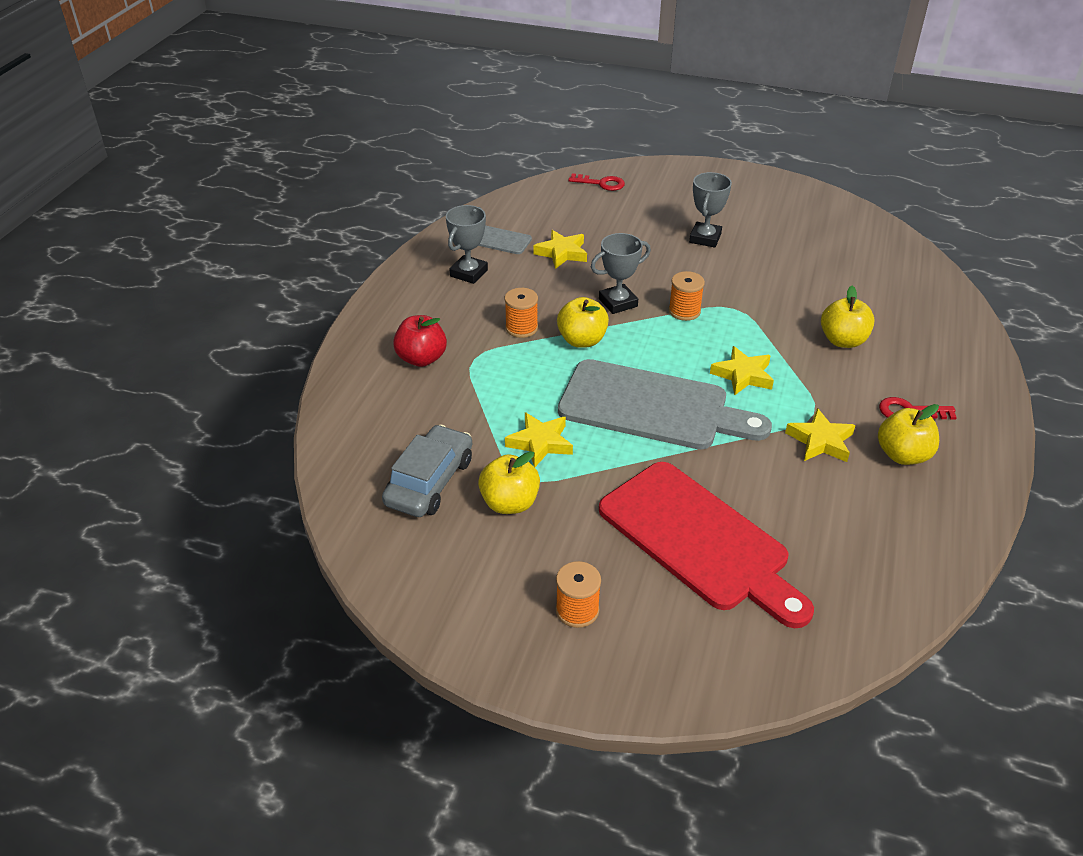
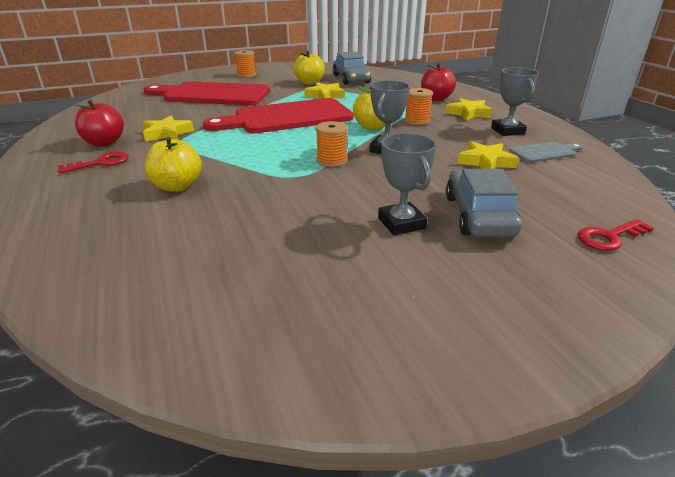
camera: 140 degrees right, 10 degrees down
grey cutting board [558,359,772,449] -> red cutting board [203,98,353,133]
yellow star [710,346,774,395] -> yellow star moved to [445,98,492,121]
yellow apple [878,404,939,465] -> red apple [75,100,124,146]
none -> grey car [446,169,522,237]

